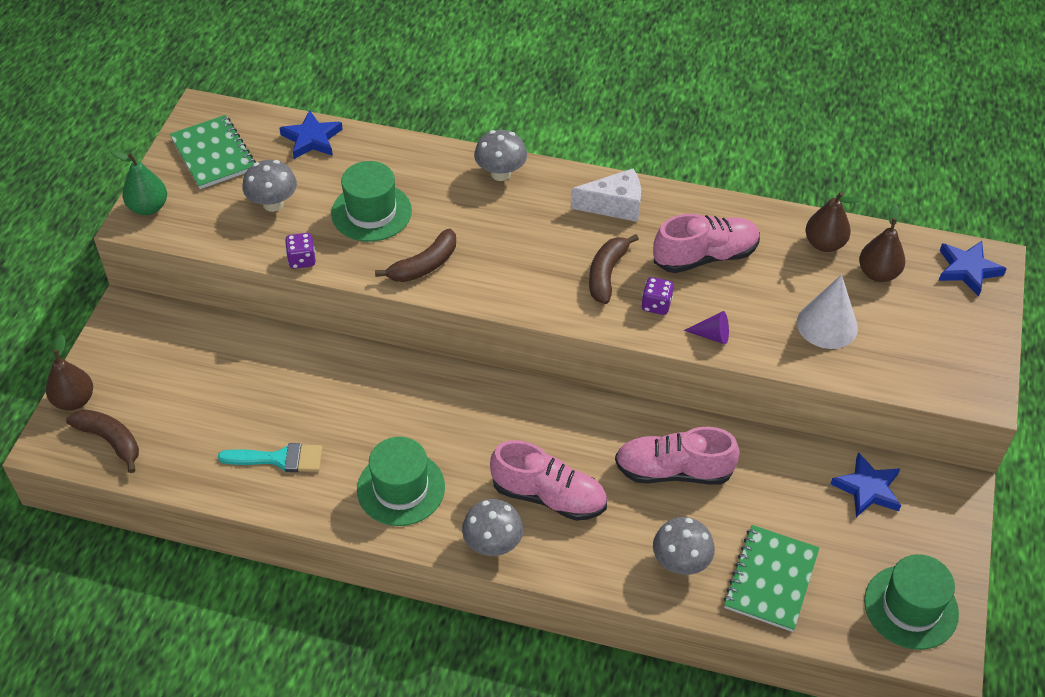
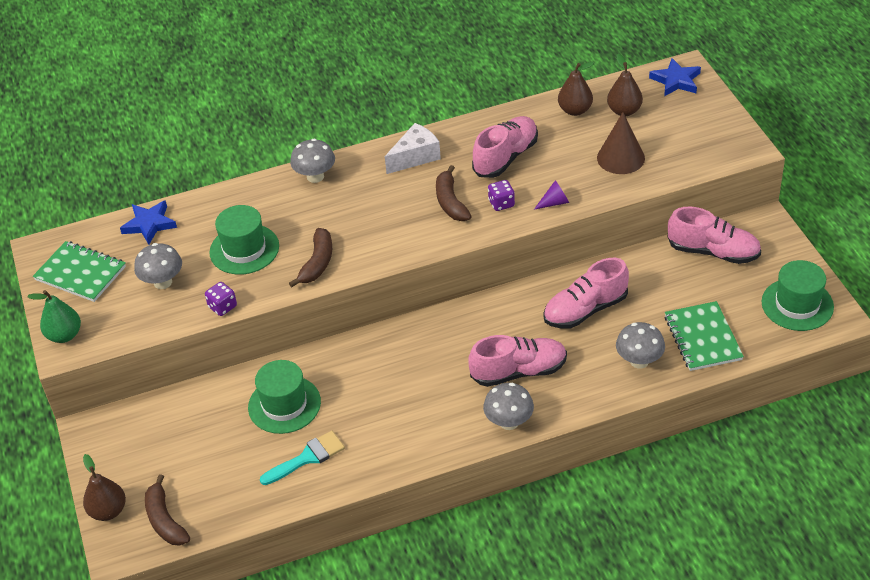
camera: 30 degrees left, 5 degrees down
brown banana [66,410,139,473] -> brown banana turned 120 degrees counterclockwise [145,474,190,546]
green hat [357,437,445,526] -> green hat moved to [248,360,321,434]
white cone [797,274,858,349] -> brown cone [597,112,645,174]
blue star [830,452,901,517] -> pink shoe [668,207,761,264]

